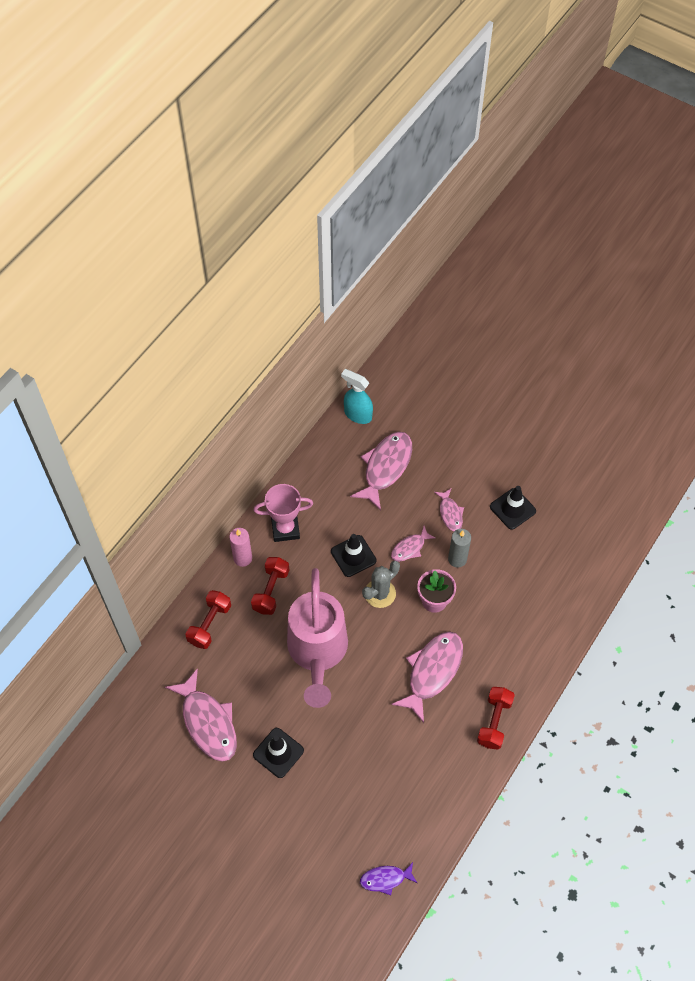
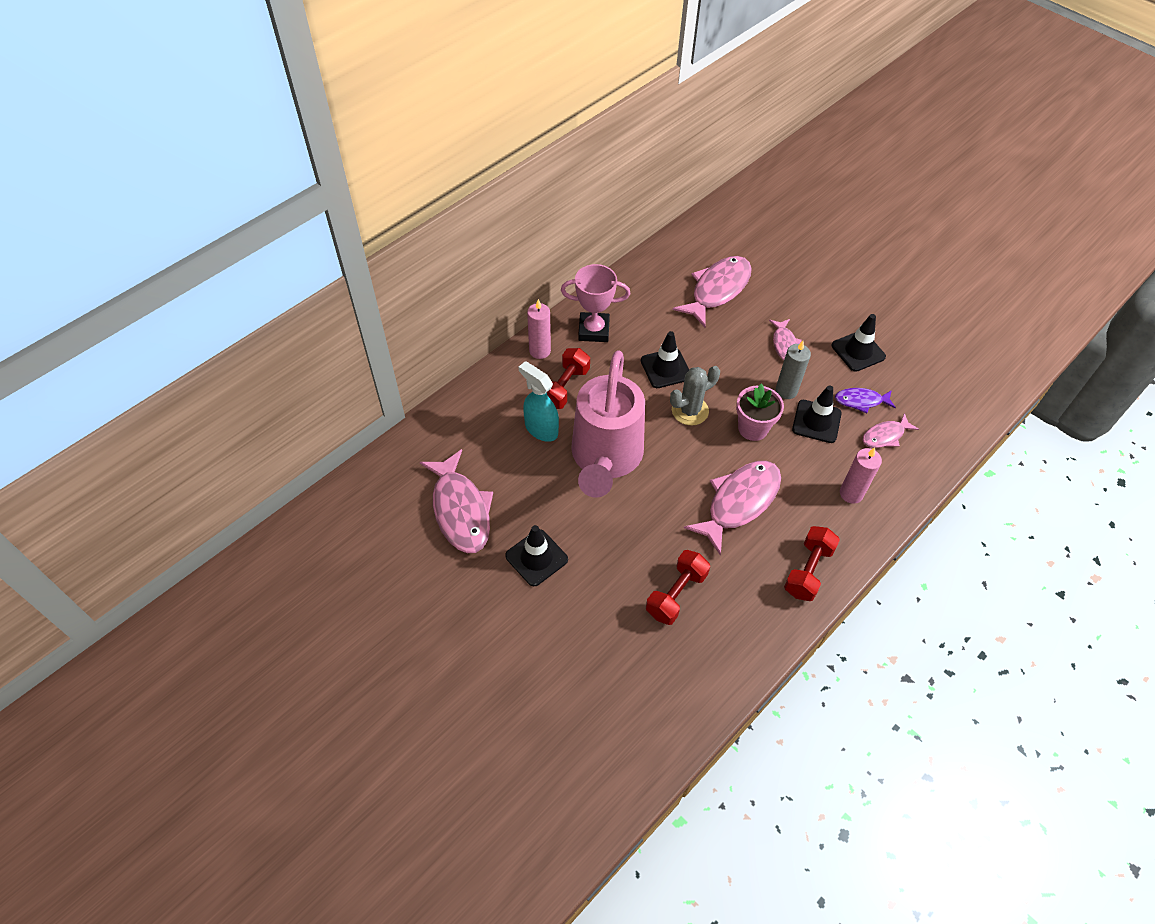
camera: 10 degrees right, 5 degrees down
red dumbbell [186,590,231,649] -> red dumbbell moved to [646,550,710,625]
turquoise spray bottle [341,369,373,424] -> turquoise spray bottle moved to [519,361,559,442]
purple fish [360,862,417,895] -> purple fish moved to [835,388,896,413]
pink fish [391,526,436,562] -> pink fish moved to [862,413,919,448]
none -> black traffic cone [792,385,842,443]
none -> pink candle [840,447,882,504]

